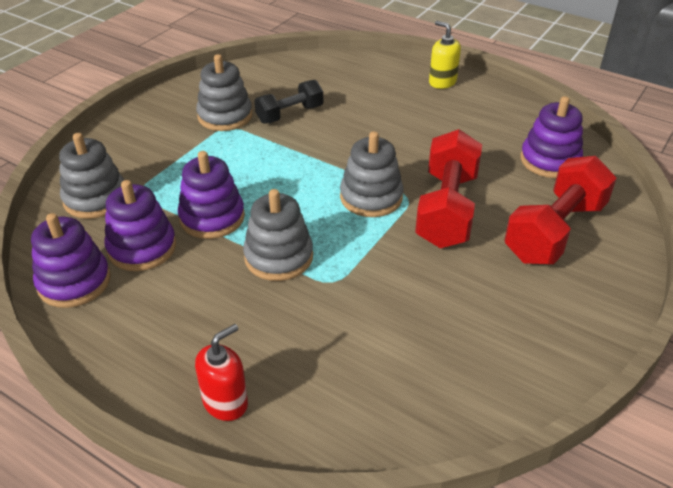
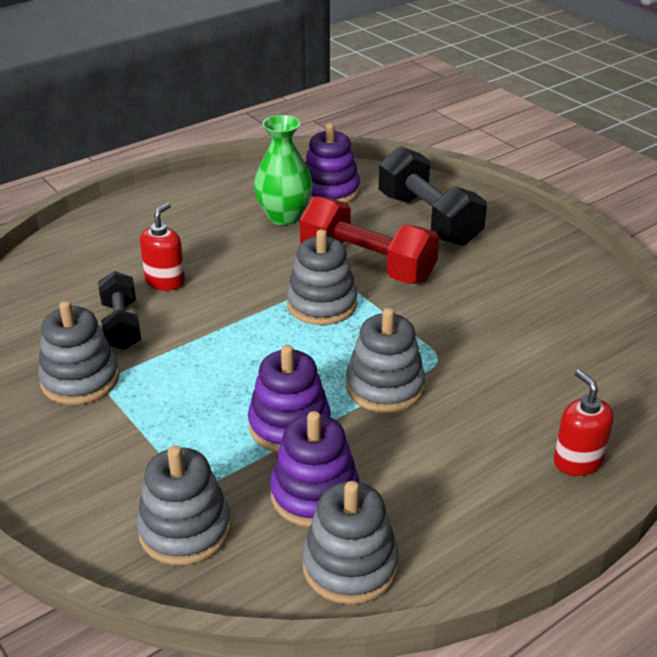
camera: 70 degrees left, 5 degrees down
purple stacking toy [31,213,111,308] -> grey stacking toy [302,481,399,605]
yellow soap dispenser [429,21,461,89] -> none
red dumbbell [504,156,617,264] -> black dumbbell [379,146,487,246]
none -> red soap dispenser [140,202,185,291]
none -> green vase [254,115,313,225]

